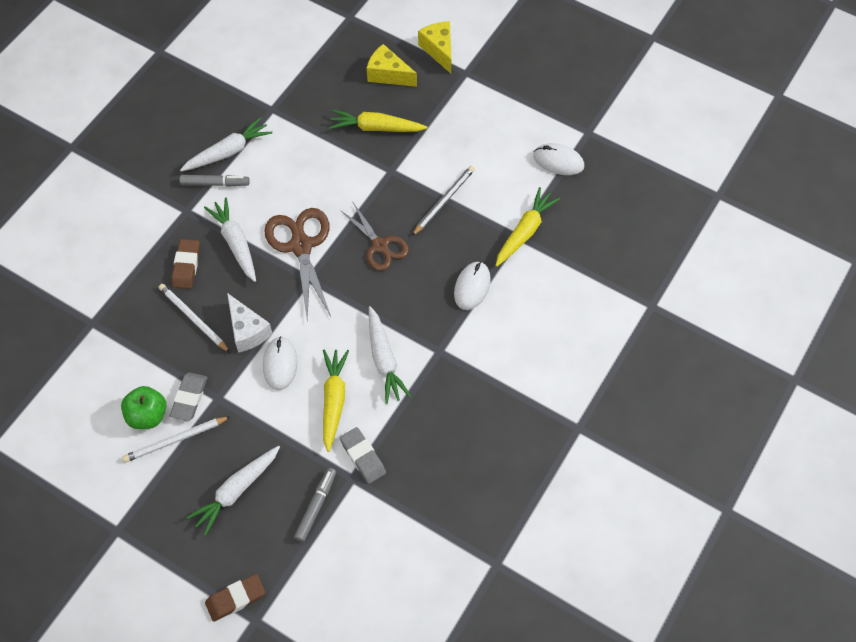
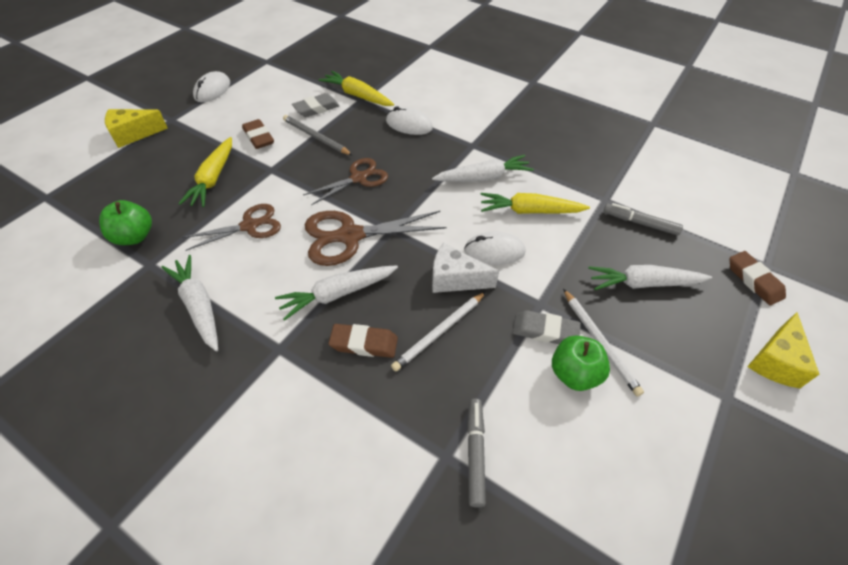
camera: 90 degrees left, 10 degrees down
grey marker [180,175,250,187] -> grey marker moved to [467,399,486,507]
white carrot [186,445,280,536] -> white carrot turned 135 degrees clockwise [588,265,712,290]
white cheese [227,293,272,353] -> white cheese turned 135 degrees counterclockwise [432,243,499,293]
grey eraser [340,427,386,484] -> grey eraser moved to [292,93,340,117]
yellow cheese [367,44,417,87] -> yellow cheese moved to [747,312,819,388]
white mouse [533,143,584,175] -> white mouse moved to [193,71,230,102]
none -> green apple [99,200,152,245]
none -> brown scissors [182,204,281,251]
none -> brown eraser [242,119,274,149]

